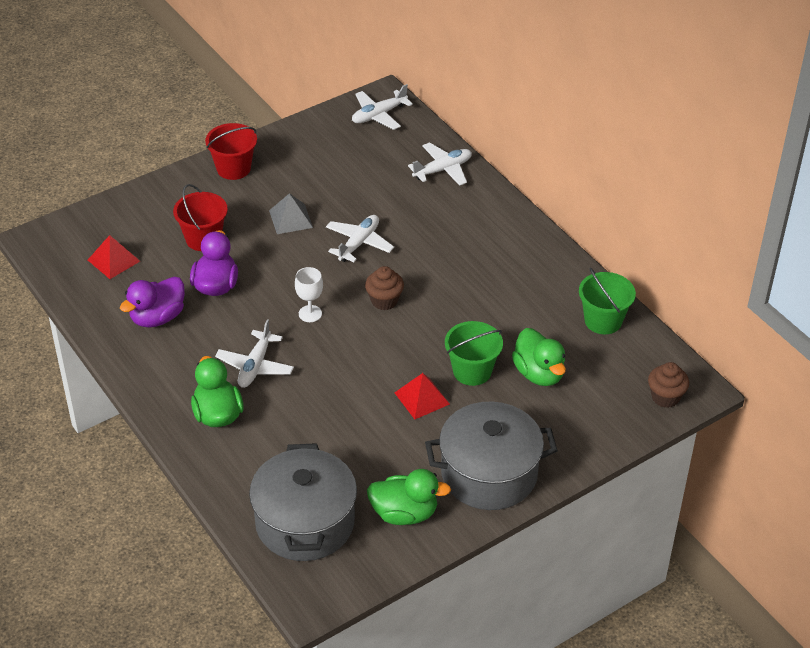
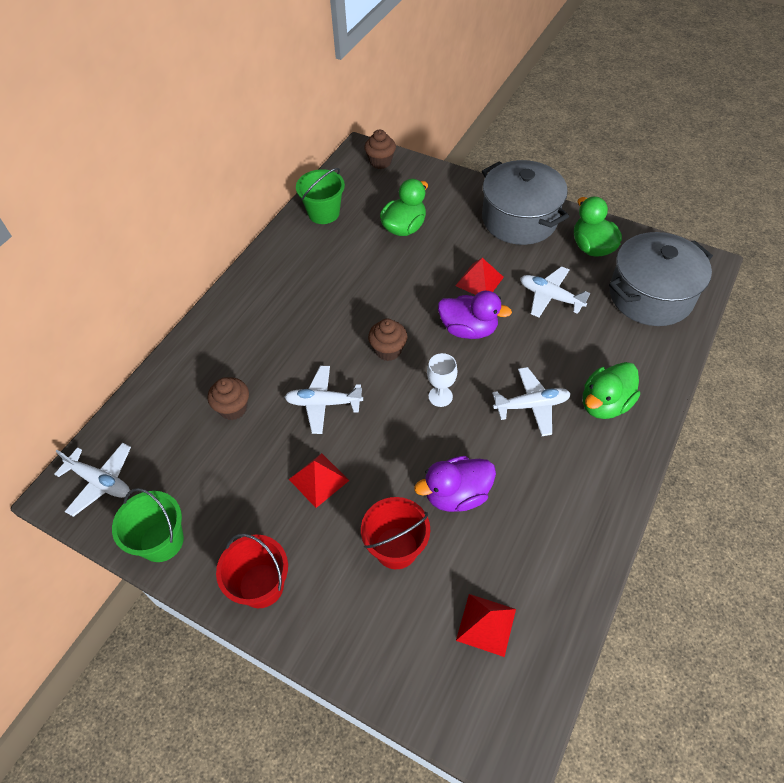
camera: 115 degrees left, 10 degrees up
purple duck [120,277,185,328] -> purple duck moved to [438,291,512,339]
grey pyramid [269,193,313,234] -> red pyramid [289,453,349,508]
white plane [408,142,472,186] -> white plane moved to [520,266,590,317]
green bucket [445,321,503,386] -> green bucket moved to [112,488,184,562]
none -> brown cupcake [208,377,249,420]

